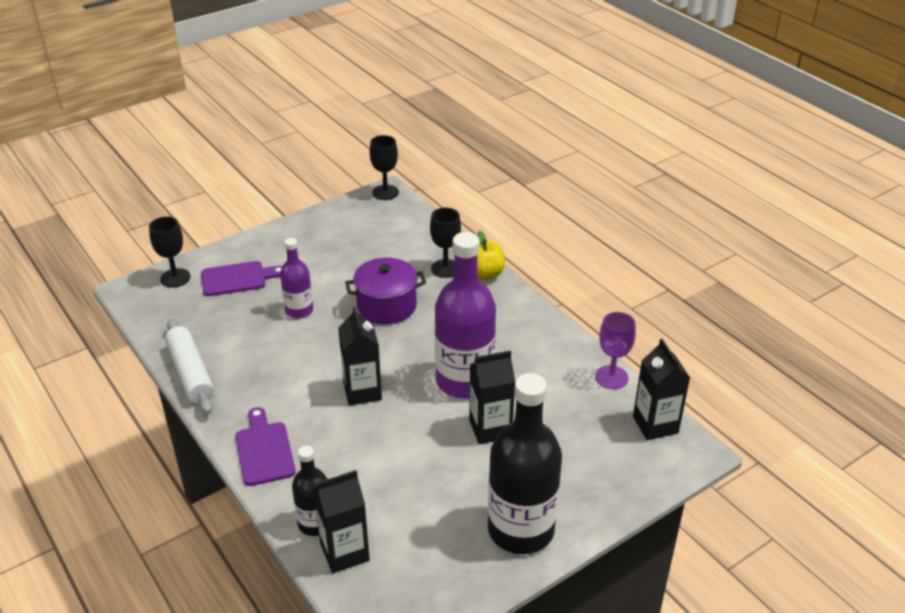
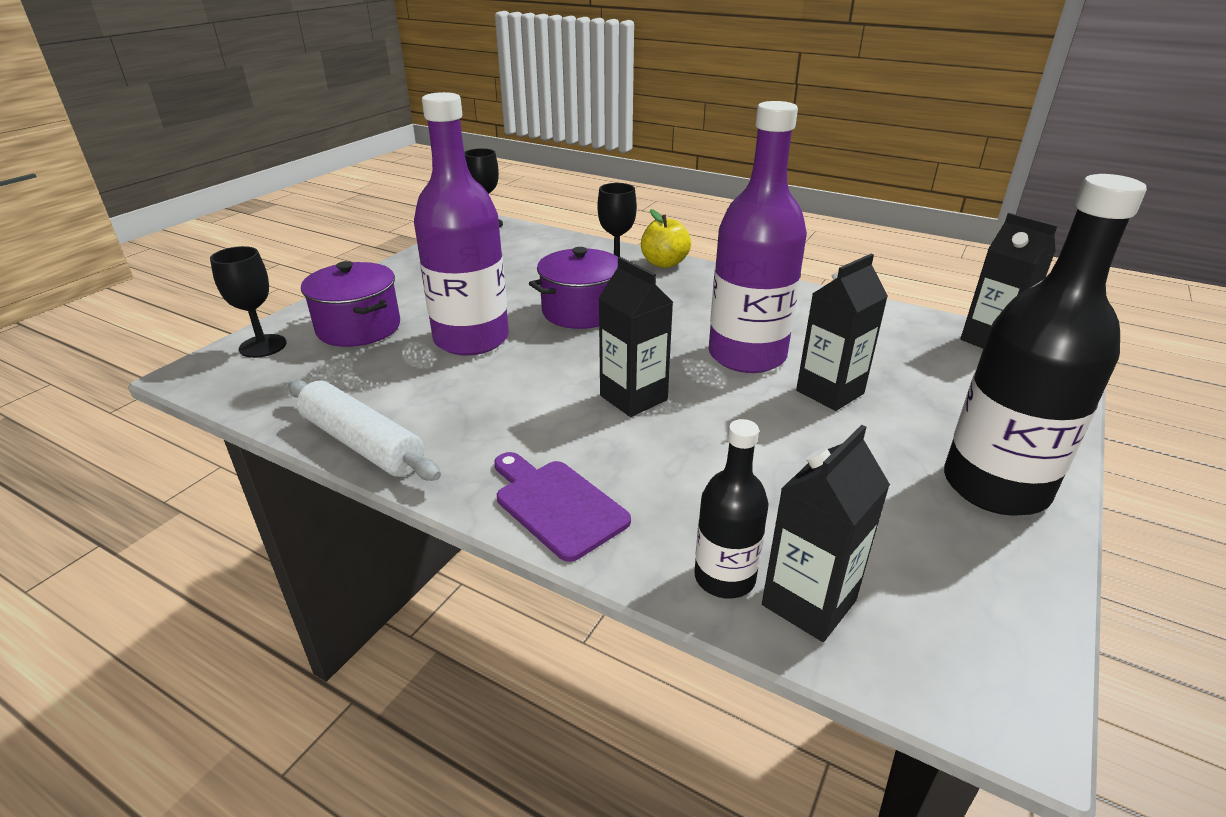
camera: 25 degrees left, 5 degrees down
purple cutting board [201,261,282,296] -> purple pot [301,261,400,347]
purple bottle [280,238,313,318] -> purple bottle [414,92,509,356], size x1.89
purple goblet [595,312,636,389] -> none

